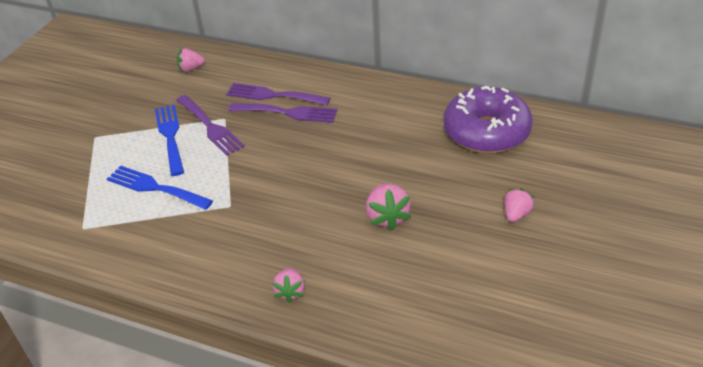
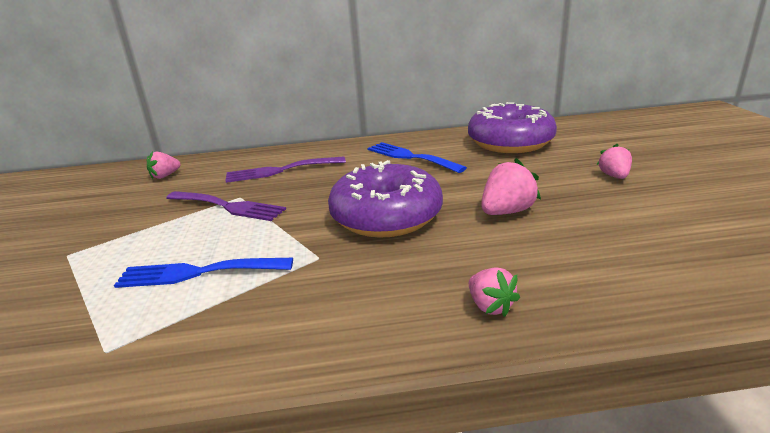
camera: 30 degrees left, 15 degrees down
blue fork [155,105,184,176] -> blue fork moved to [367,142,467,173]
purple fork [228,103,337,123] -> none
pink strawberry [366,184,411,230] -> pink strawberry turned 90 degrees counterclockwise [481,158,541,215]
none -> purple donut [328,160,443,238]

